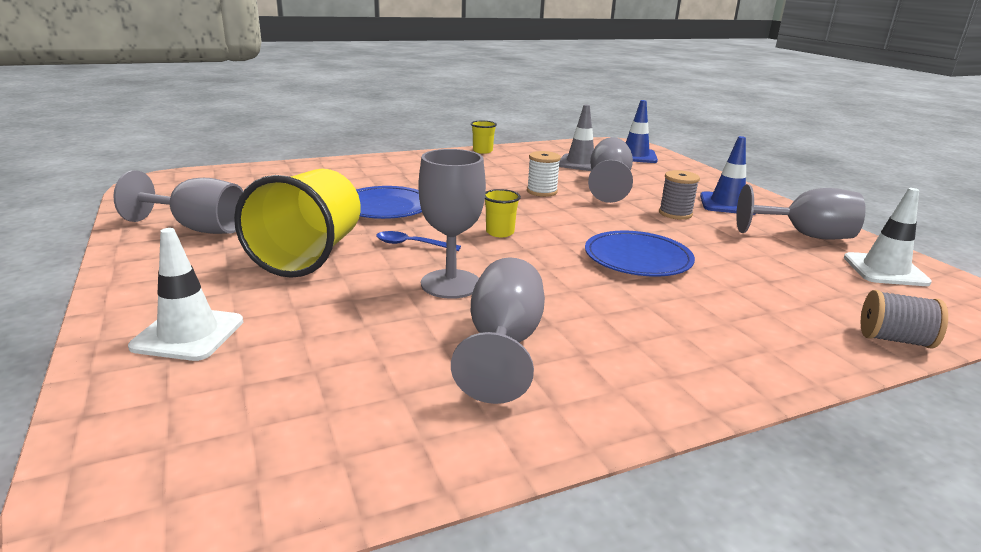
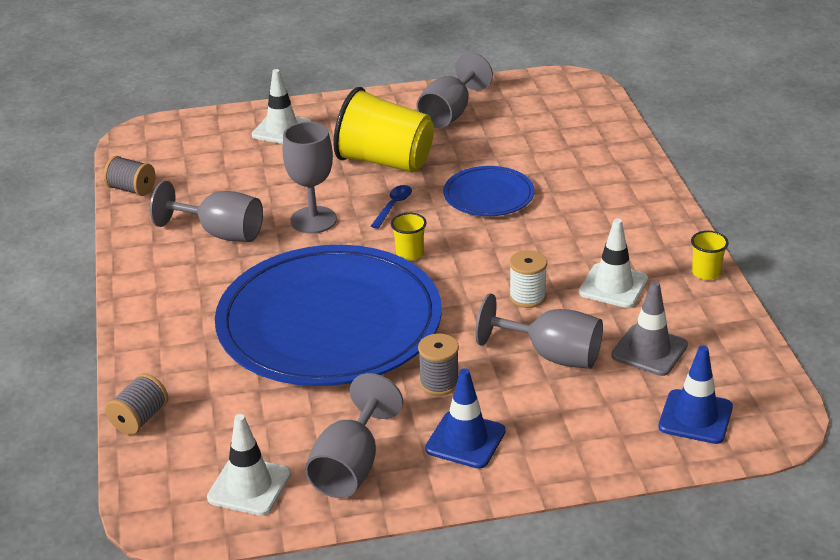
camera: 105 degrees right, 10 degrees up
blue plate [585,231,695,276] -> blue plate [215,245,442,386], size x2.20
none -> grey spool [104,156,155,196]
none -> white traffic cone [579,218,648,308]

